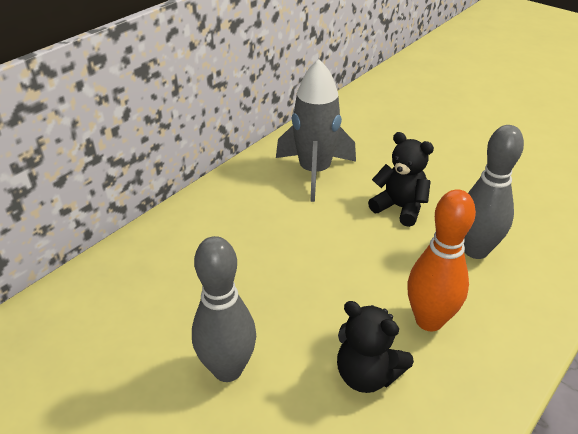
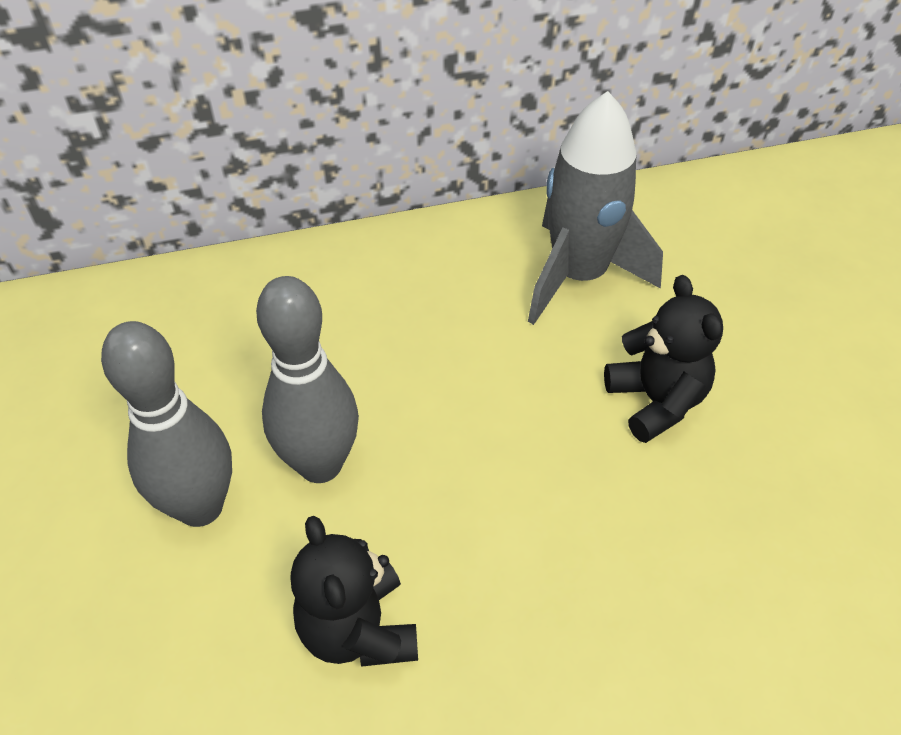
camera: 35 degrees right, 10 degrees up
orange bowling pin [407,189,476,331] -> none
grey bowling pin [464,125,524,259] -> grey bowling pin moved to [256,276,359,483]

